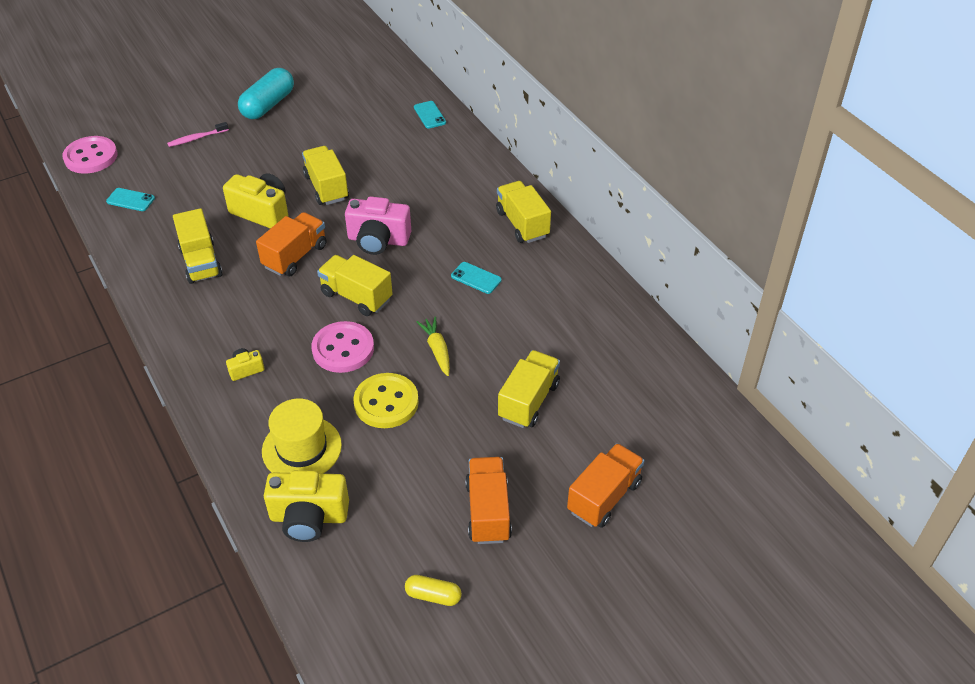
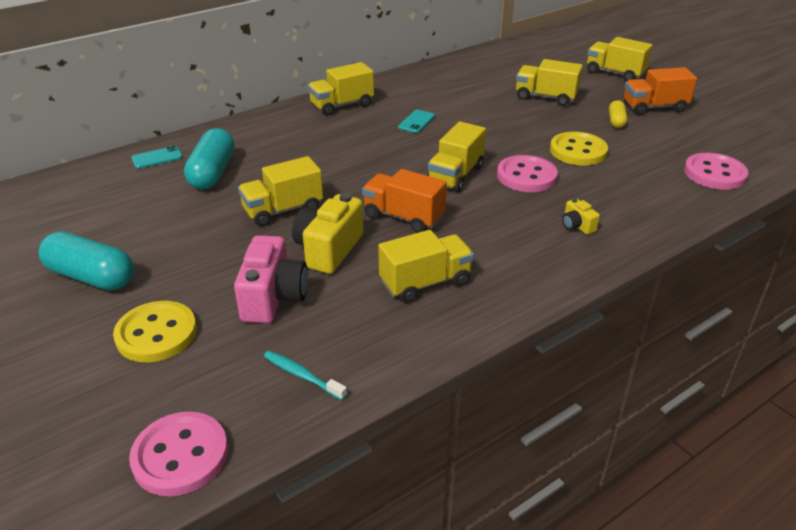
camera: 95 degrees left, 10 degrees down
turquoise phone [106,188,155,211] -> turquoise toothbrush [264,351,347,400]
pink toothbrush [167,122,229,147] -> yellow button [113,301,197,362]
yellow hat [262,399,342,474] -> none
yellow camera [264,470,349,542] -> pink button [684,153,748,190]
pink camera [345,196,411,255] -> pink camera moved to [234,235,308,323]
yellow capsule [405,575,462,606] -> yellow capsule moved to [609,100,627,128]
yellow carrot [416,317,450,376] -> none
orange truck [567,443,645,528] -> yellow truck [587,37,653,81]
none -> turquoise capsule [184,128,235,189]

